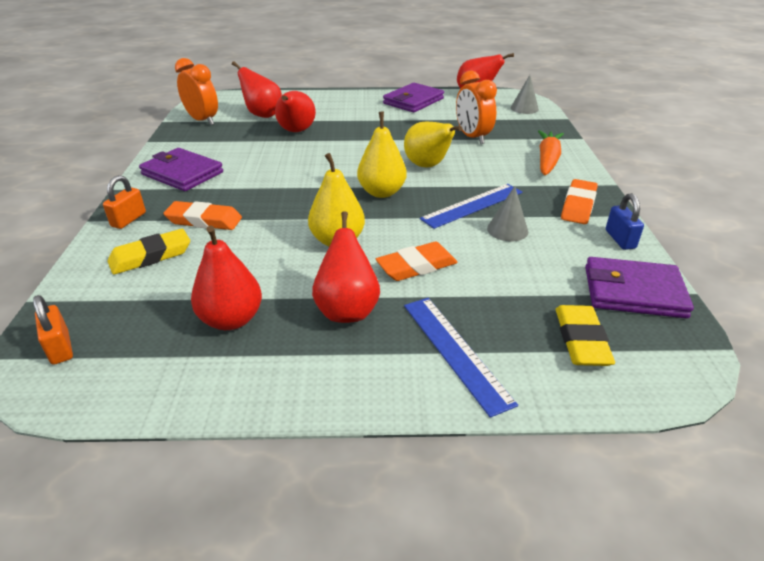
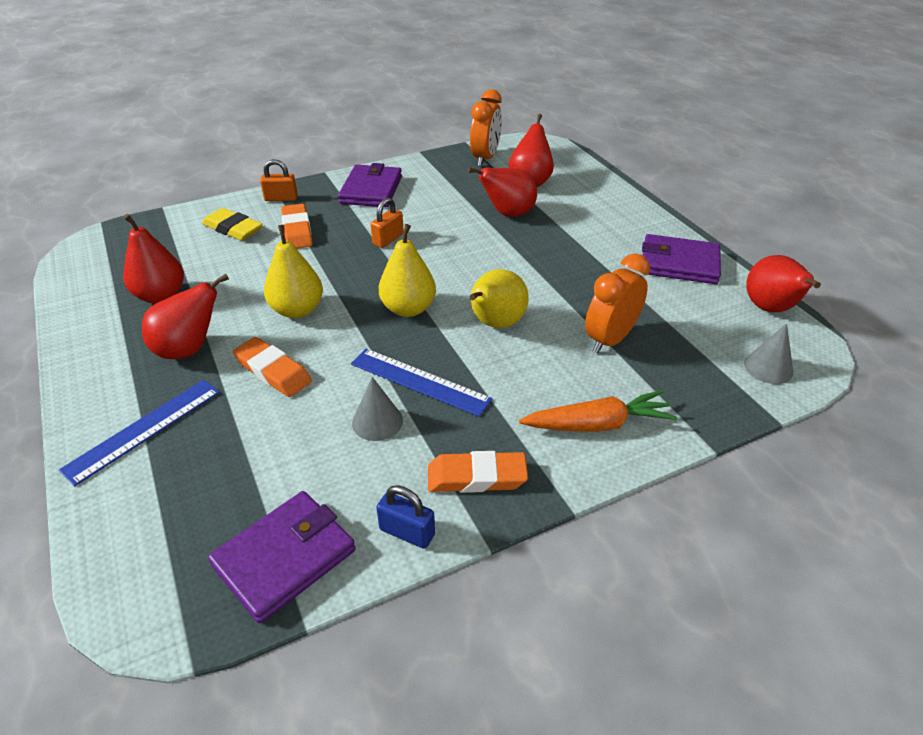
camera: 65 degrees right, 5 degrees up
orange padlock [33,295,73,365] -> orange padlock moved to [371,198,404,248]
yellow eraser [556,305,615,366] -> none
purple wallet [585,257,694,318] -> purple wallet turned 60 degrees clockwise [208,491,356,623]
blue padlock [606,193,644,250] -> blue padlock turned 60 degrees clockwise [376,485,435,549]

